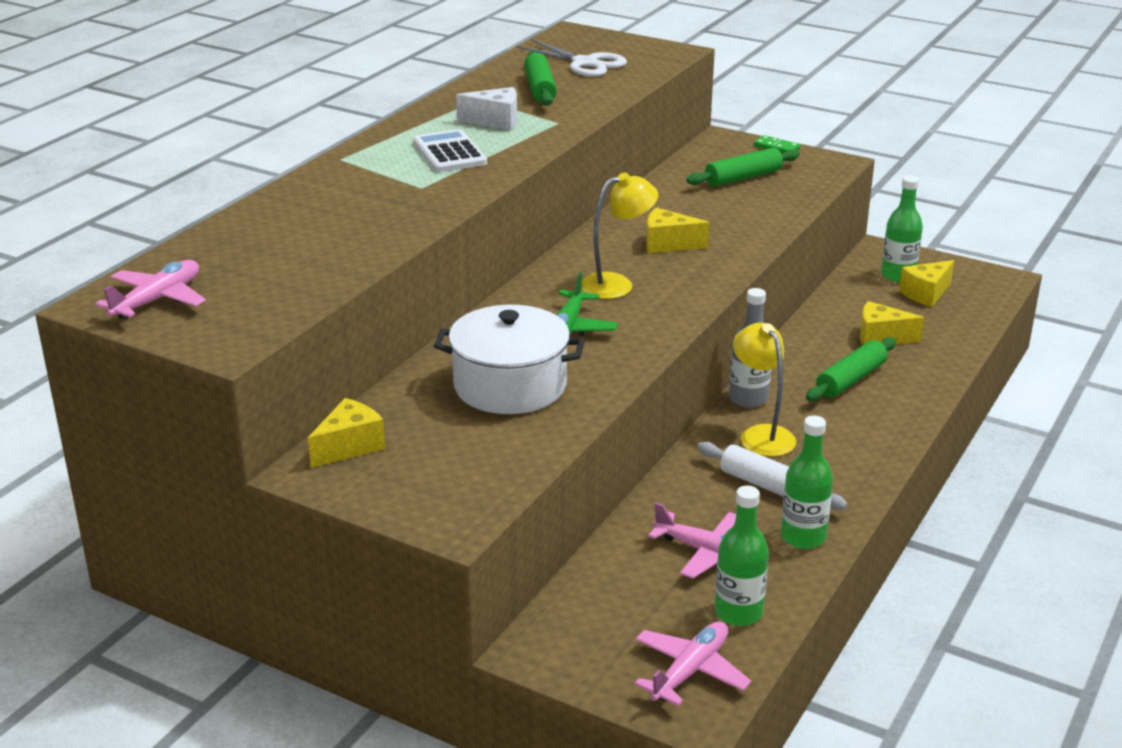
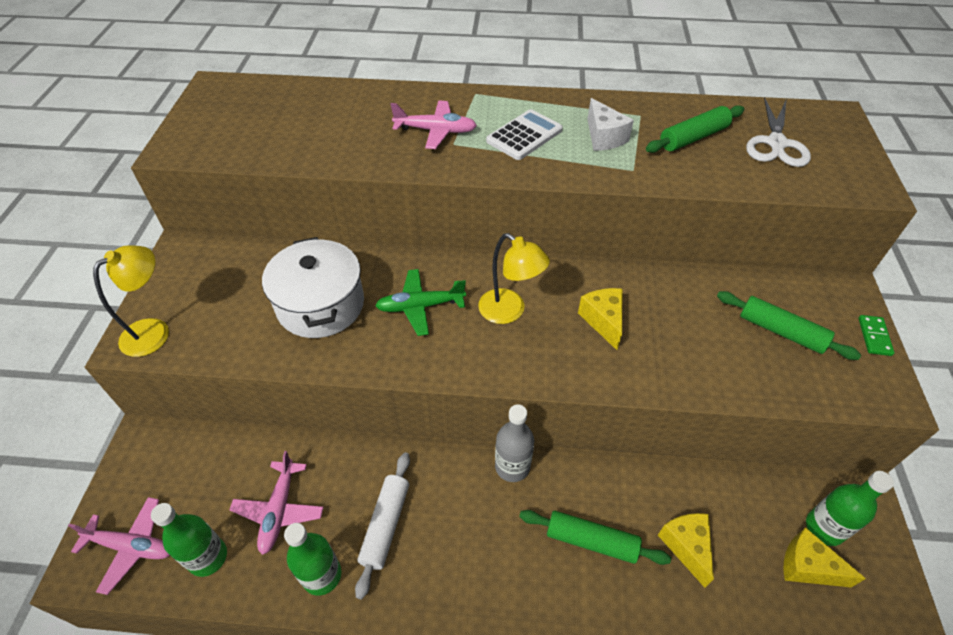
camera: 65 degrees right, 20 degrees up
pink plane [95,260,206,320] -> pink plane moved to [390,100,477,149]
yellow cheese [308,398,385,468] -> none
yellow lamp [733,323,796,457] -> yellow lamp moved to [93,245,169,357]

